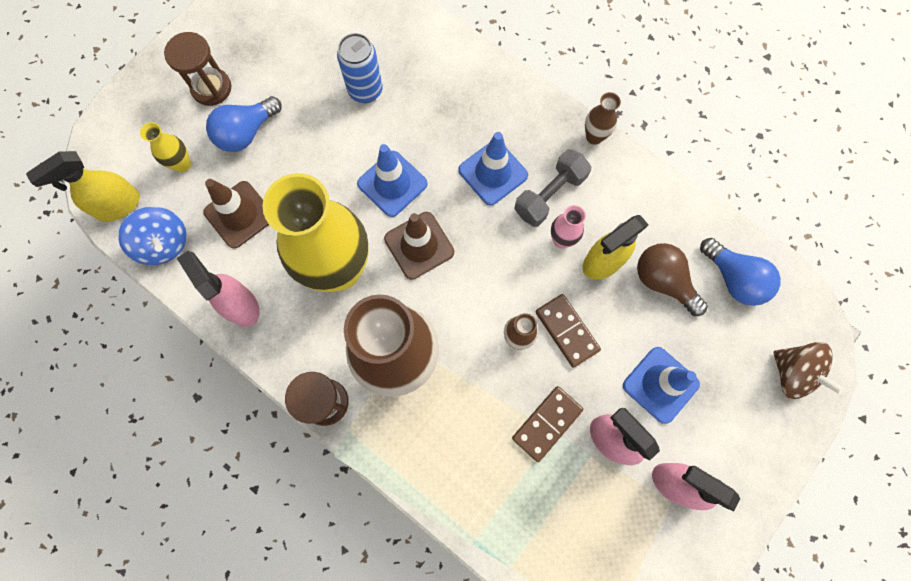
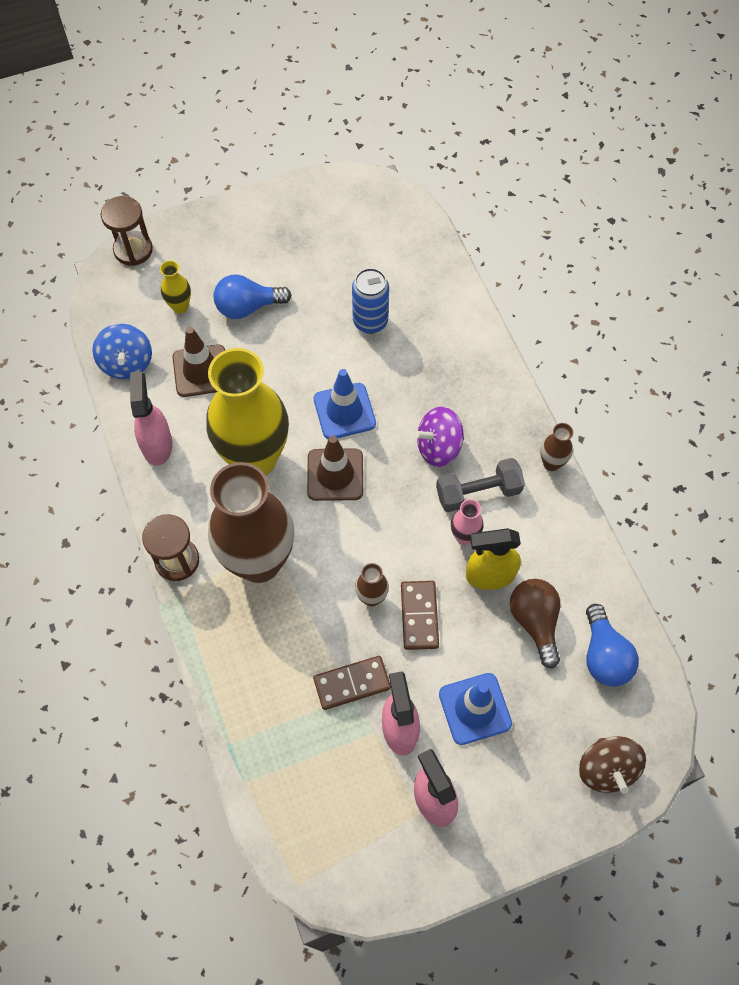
camera: 30 degrees right, 10 degrees down
yellow spray bottle [26,151,140,222] -> none
brown hourglass [164,32,231,106] -> brown hourglass moved to [101,196,153,266]
blue traffic cone [458,132,528,205] -> purple spinning top [414,407,464,467]

